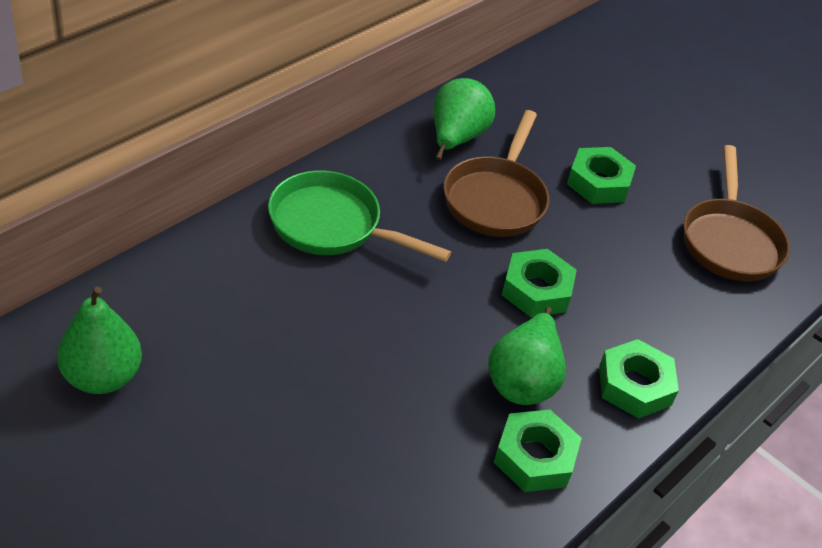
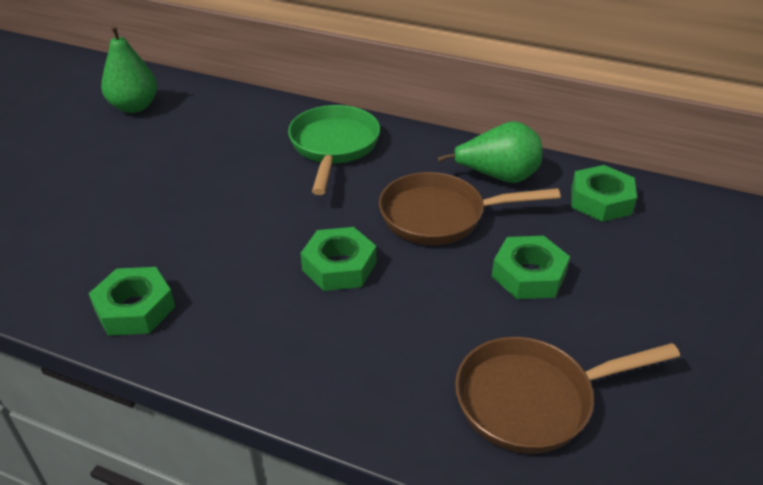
camera: 75 degrees right, 5 degrees down
green pear [488,307,566,405] -> none
green nut [599,339,679,419] -> green nut moved to [571,165,637,222]

